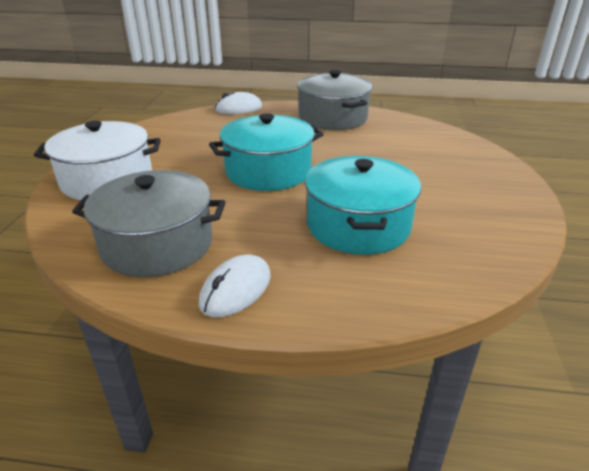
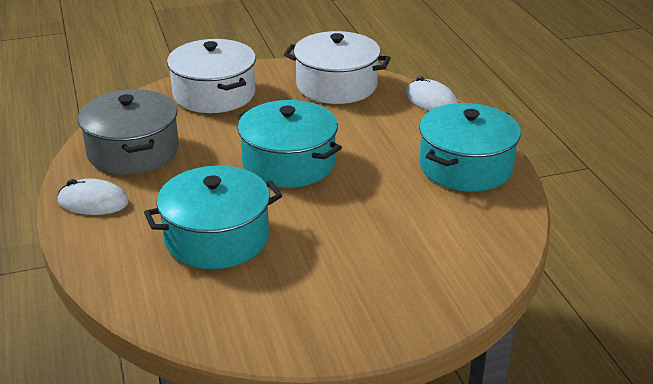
camera: 65 degrees right, 0 degrees up
grey pot [297,70,372,130] -> turquoise pot [419,103,521,192]
none -> white pot [284,31,390,104]

